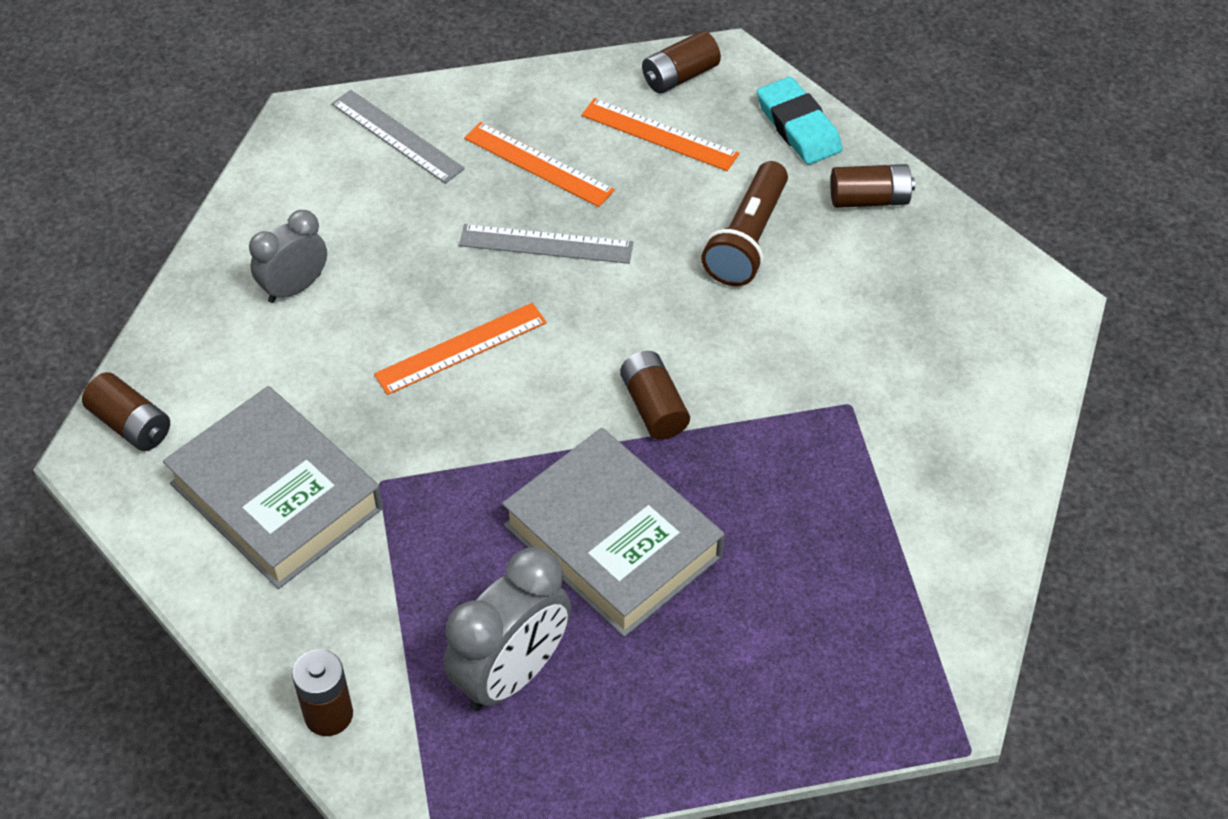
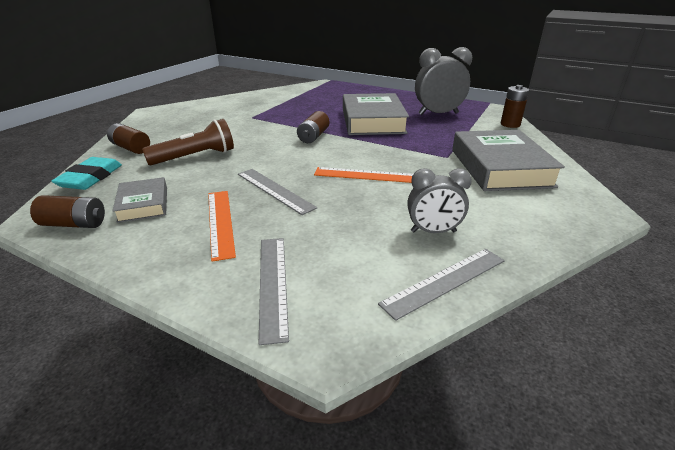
camera: 140 degrees left, 20 degrees down
brown battery [82,372,170,451] -> none
orange ruler [581,98,739,171] -> grey book [112,177,167,223]
none -> grey ruler [378,249,505,321]

